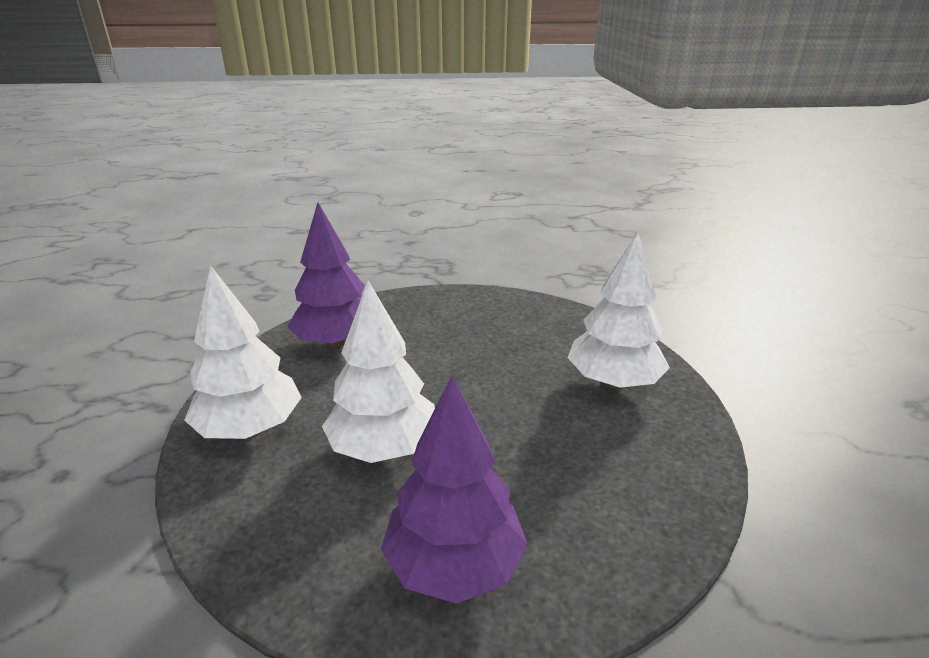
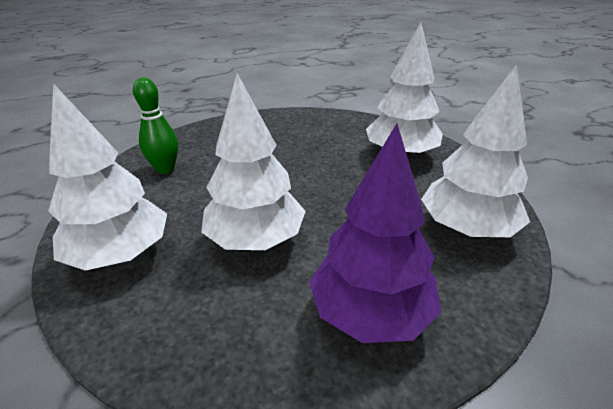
camera: 20 degrees left, 5 degrees up
purple tree [287,203,365,348] -> green bowling pin [133,78,178,174]
none -> white tree [421,64,530,237]

